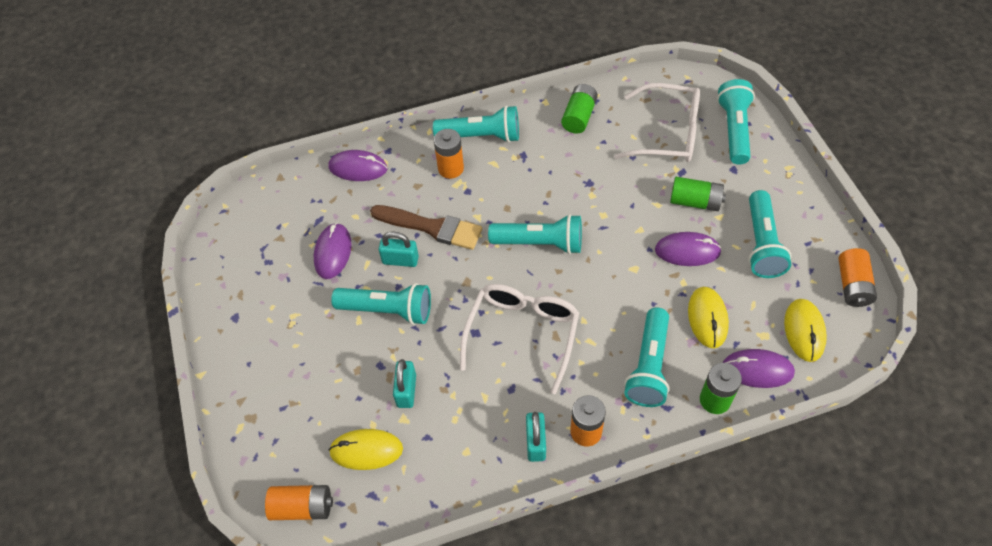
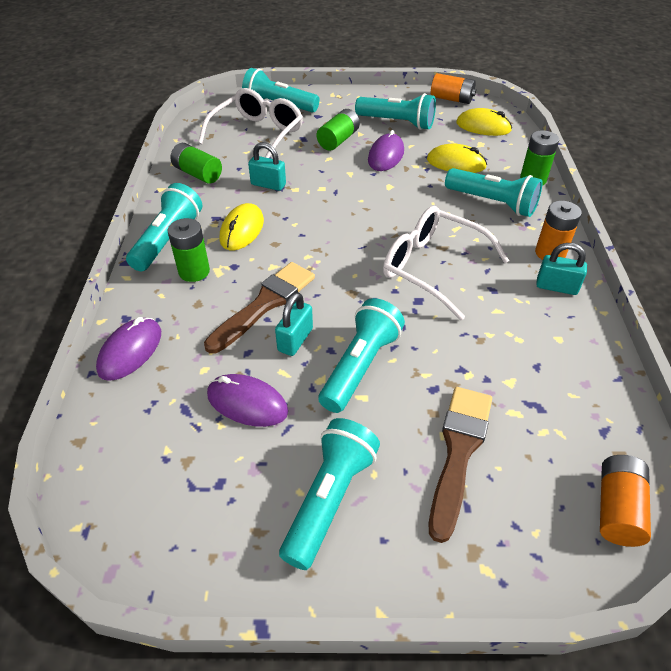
camera: 75 degrees left, 10 degrees down
yellow mouse [329,429,403,470] -> yellow mouse moved to [220,203,264,251]
turquoise padlock [393,359,416,408] -> turquoise padlock moved to [248,142,286,191]
orange battery [434,129,464,179] -> green battery [168,218,210,282]
turquoise flashlight [488,214,582,254] -> turquoise flashlight moved to [279,418,380,570]
purple mouse [723,349,795,388] -> none
none -> brown brush [429,387,492,543]

